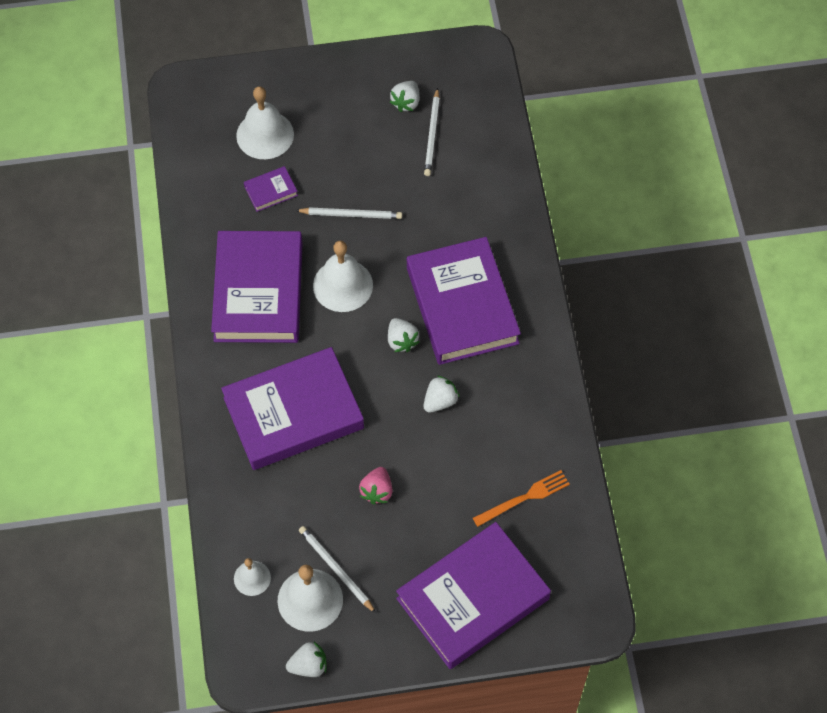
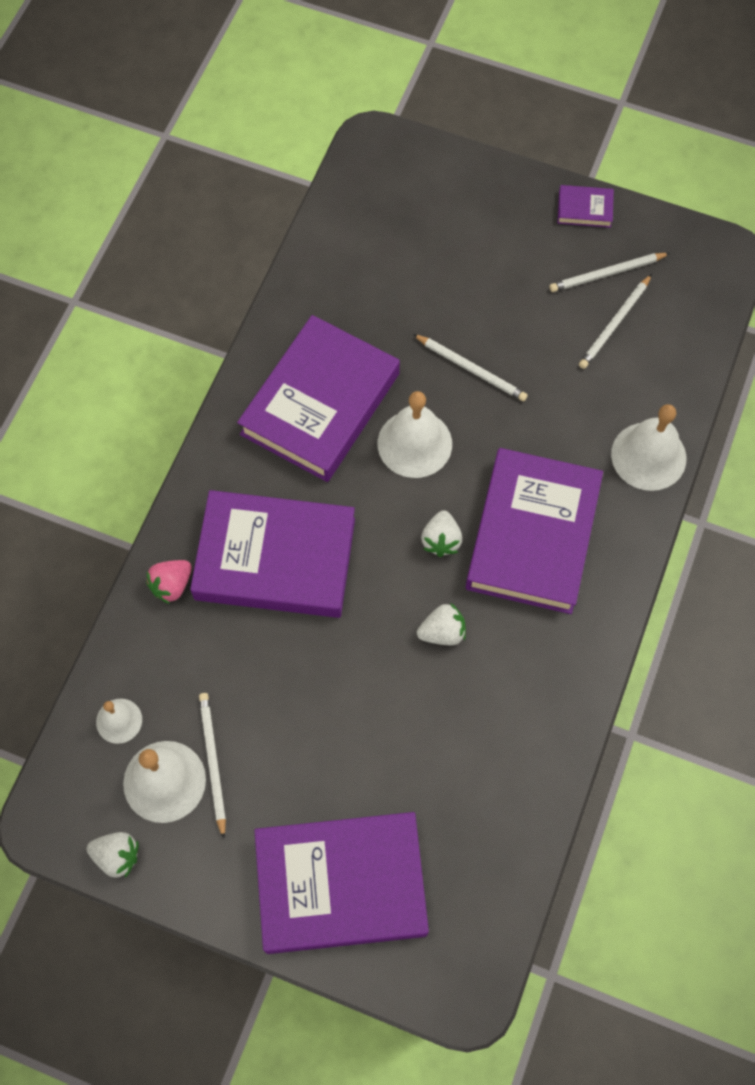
camera: 30 degrees right, 5 degrees up
white bell [236,86,294,159] -> white bell moved to [611,404,687,491]
purple book [244,166,298,212] -> purple book moved to [558,185,614,228]
pink strawberry [359,467,393,505] -> pink strawberry moved to [146,560,192,604]
white strawberry [390,81,419,112] -> white pencil [550,253,670,292]
orange fork [473,470,570,527] -> none

